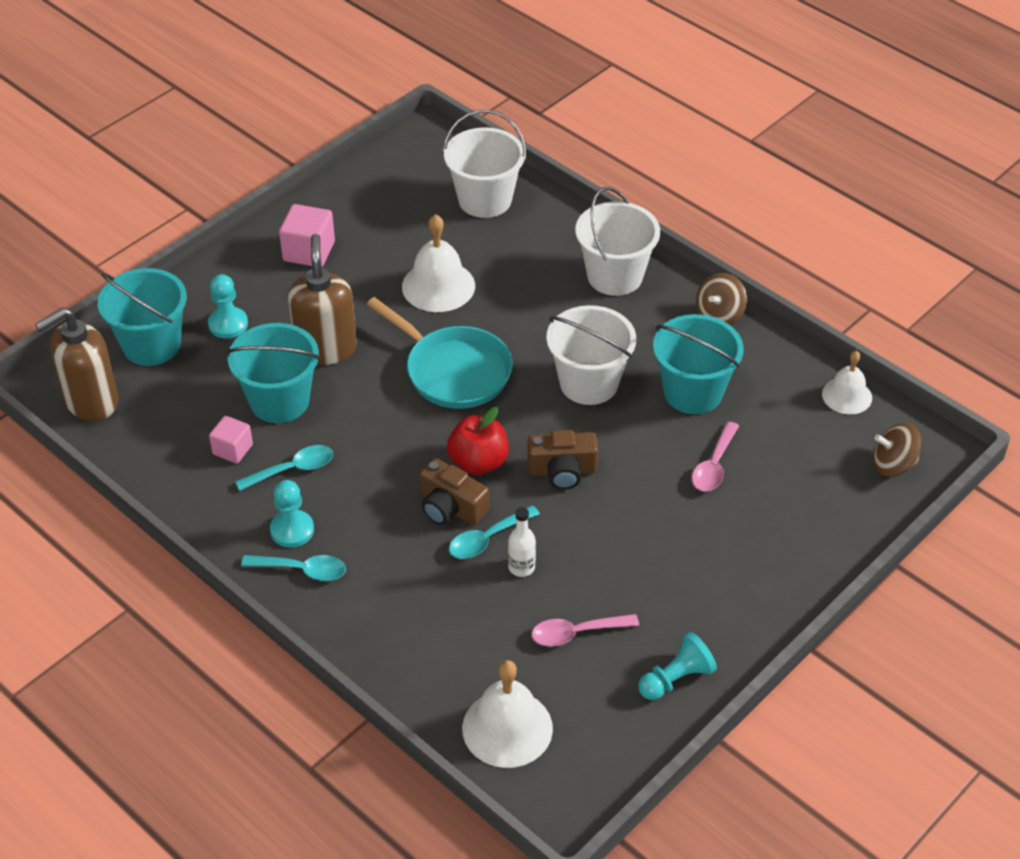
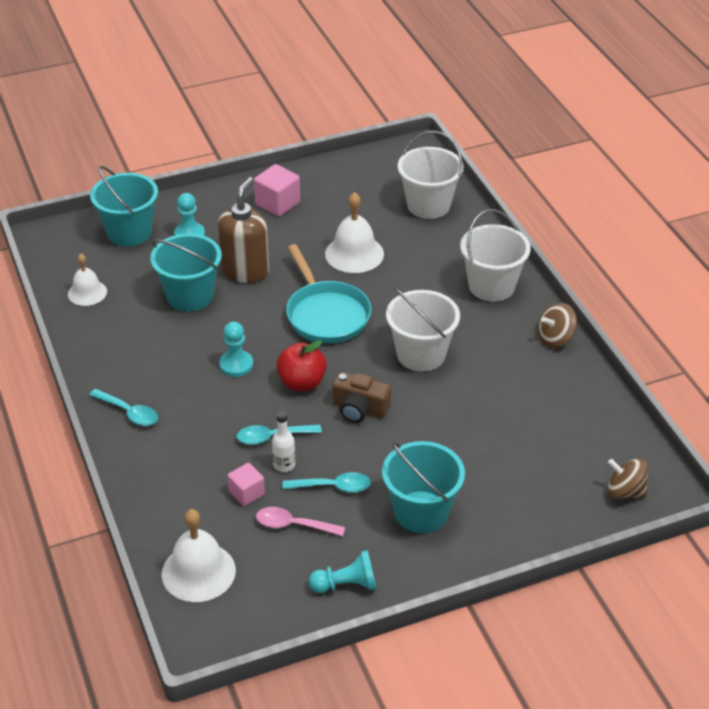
camera: 25 degrees right, 5 degrees down
brown soap dispenser [35,307,118,421] -> none
pink cube [209,416,253,464] -> pink cube moved to [227,463,265,506]
turquoise spoon [235,445,333,491] -> turquoise spoon moved to [283,472,371,493]
turquoise pawn [270,480,314,548] -> turquoise pawn moved to [219,322,253,377]
brown camera [420,458,489,525] -> none
turquoise bucket [653,314,744,414] -> turquoise bucket moved to [382,441,465,533]
pink spoon [692,421,739,491] -> none
white bell [822,351,872,414] -> white bell moved to [68,254,107,306]

